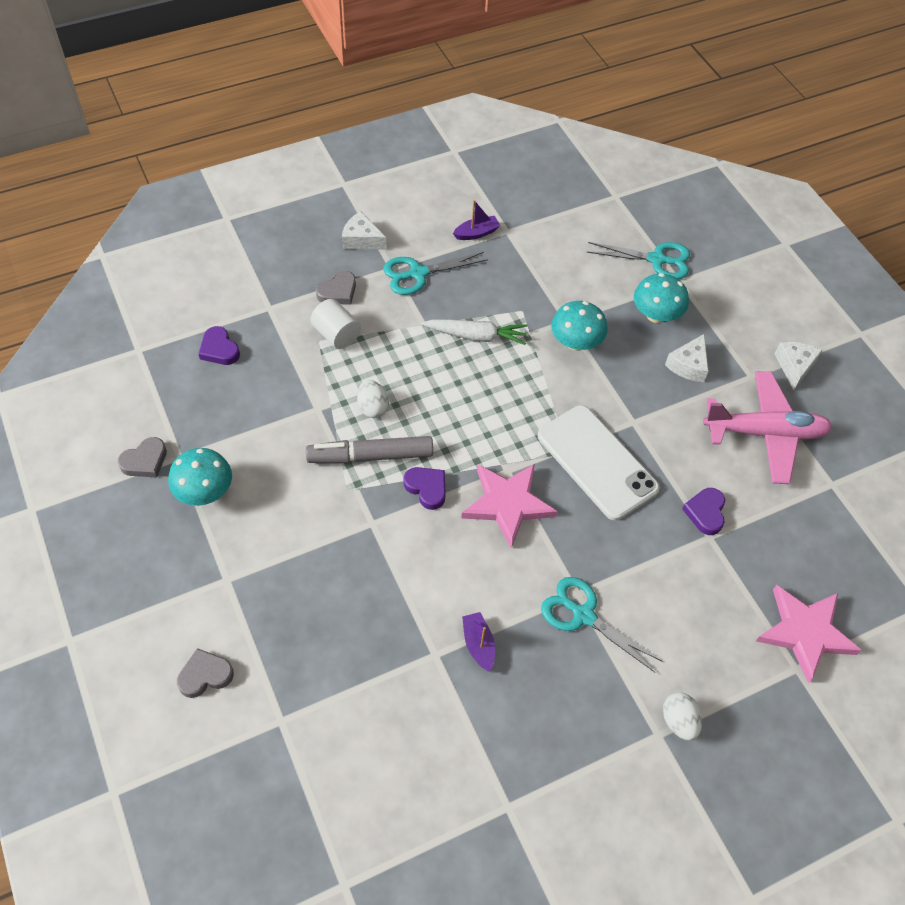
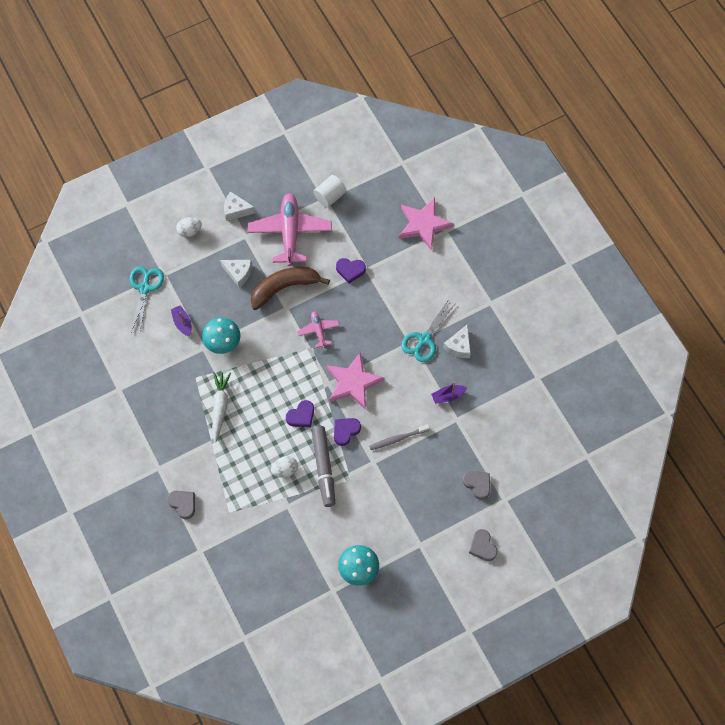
camera: 90 degrees left, 10 degrees up
grey heart [118,437,167,477] -> grey heart moved to [463,471,490,500]
purple heart [199,326,240,365] -> purple heart moved to [286,400,314,427]
white cylinder [310,299,361,349] -> white cylinder moved to [313,175,346,208]
white cheese [342,211,386,250] -> white cheese moved to [443,325,471,358]
turquoise scissors [383,252,488,295] -> none
purple boat [453,200,501,240] -> purple boat moved to [171,305,192,337]
white phone [538,405,660,520] -> pink plane [297,311,339,348]
turquoise mushroom [634,273,689,323] -> none
white egg [663,692,702,741] -> white egg moved to [176,217,202,237]
none -> brown banana [251,267,330,310]
none -> grey toothbrush [369,424,430,450]

